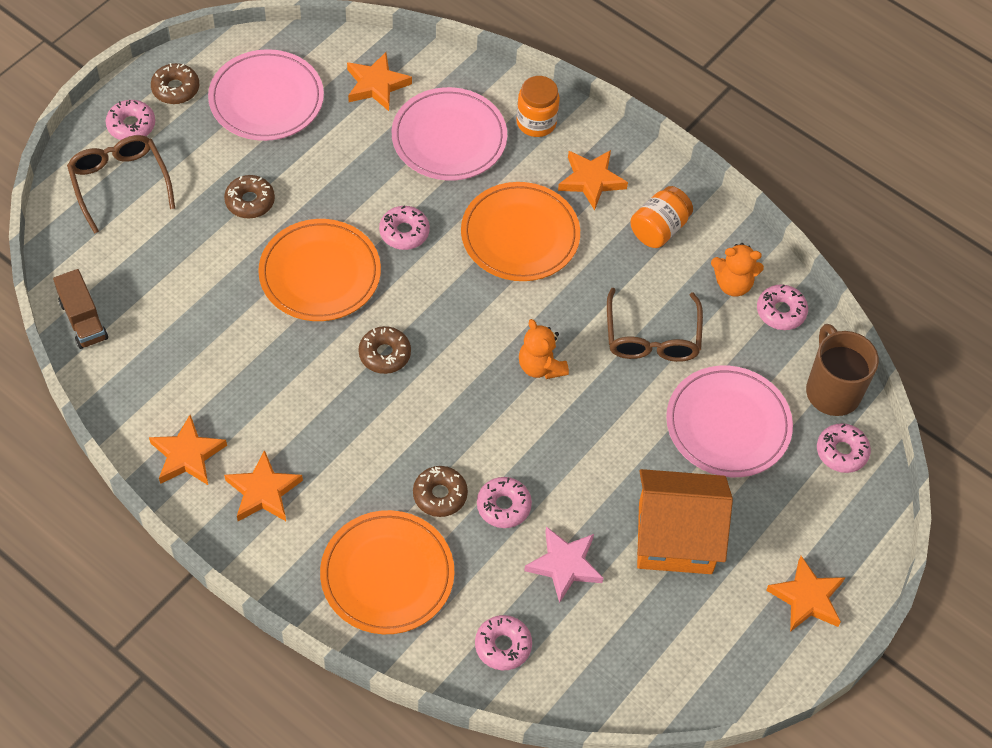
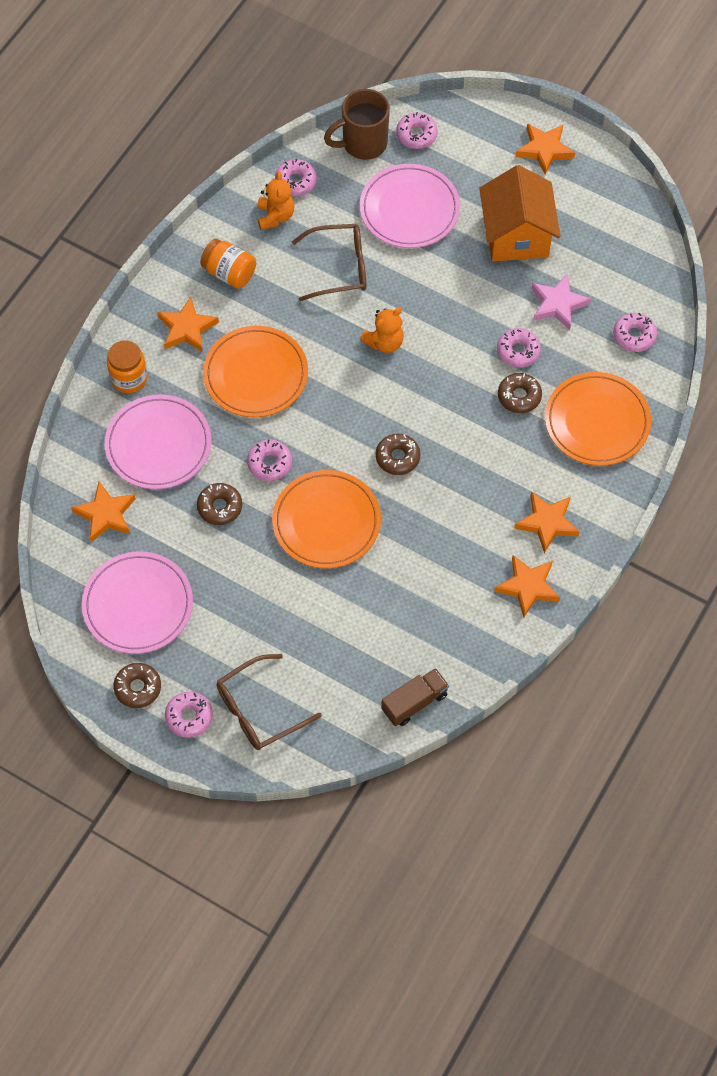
camera: 95 degrees left, 5 degrees up
brown donut [224,175,275,218] -> brown donut moved to [197,483,242,525]

